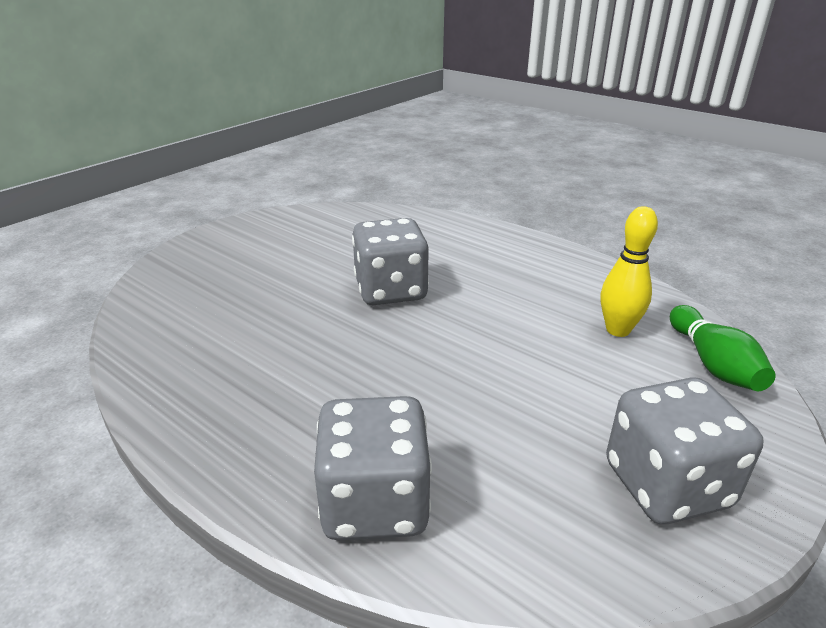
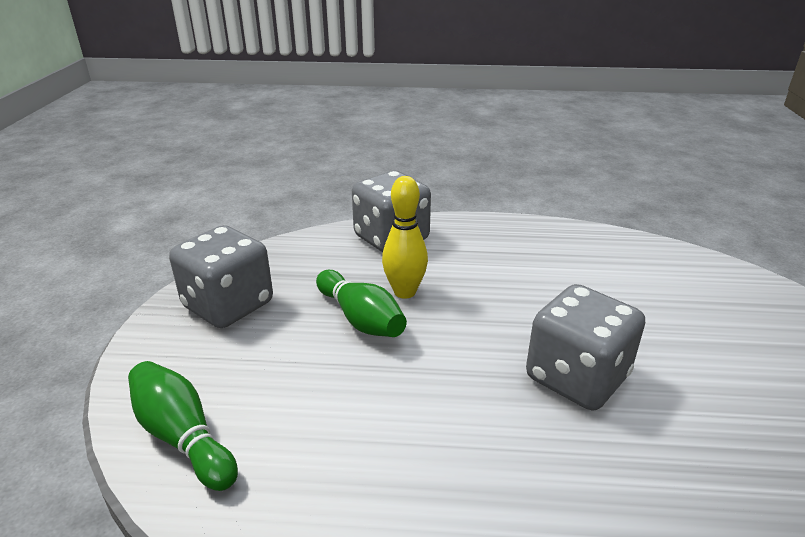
camera: 145 degrees right, 0 degrees up
yellow bowling pin [601,206,658,337] -> yellow bowling pin moved to [382,176,428,299]
none -> green bowling pin [316,270,407,337]

